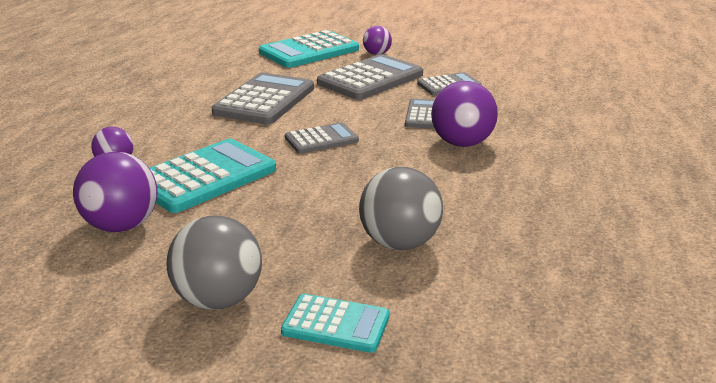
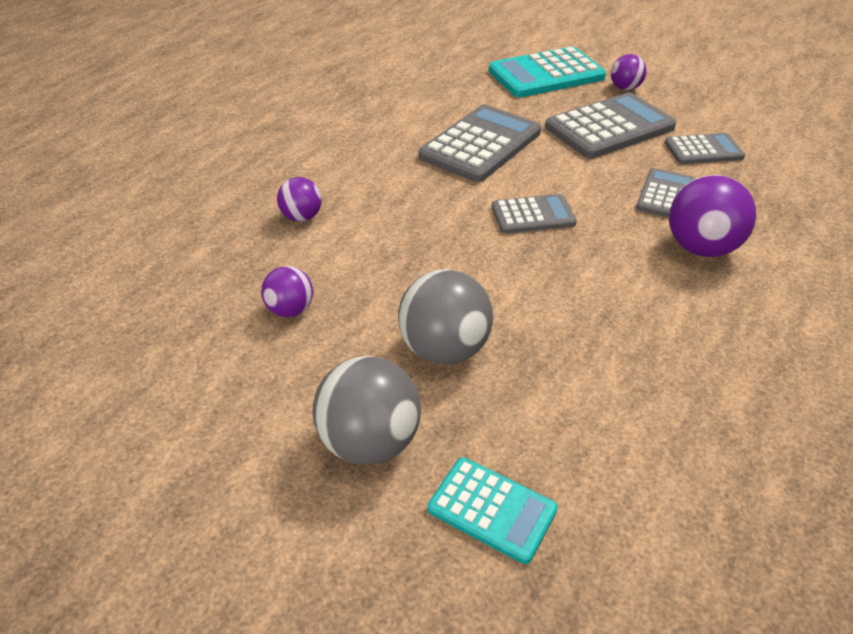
camera: 15 degrees right, 15 degrees up
purple ball [73,152,157,232] -> purple ball [261,266,313,317], size x0.58
turquoise calculator [149,139,276,213] -> none
grey ball [359,167,443,251] -> grey ball moved to [398,269,493,364]

